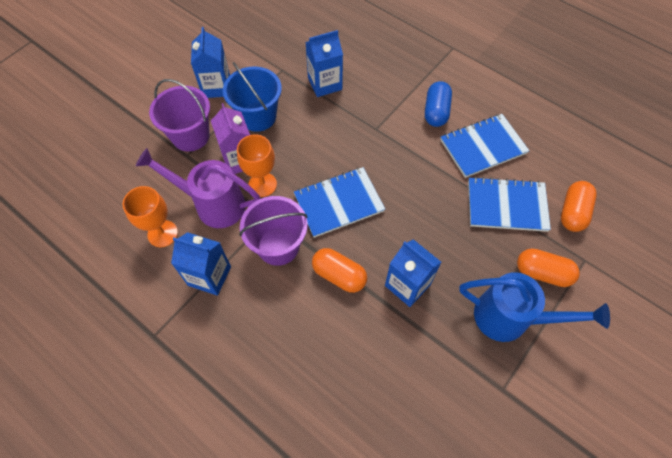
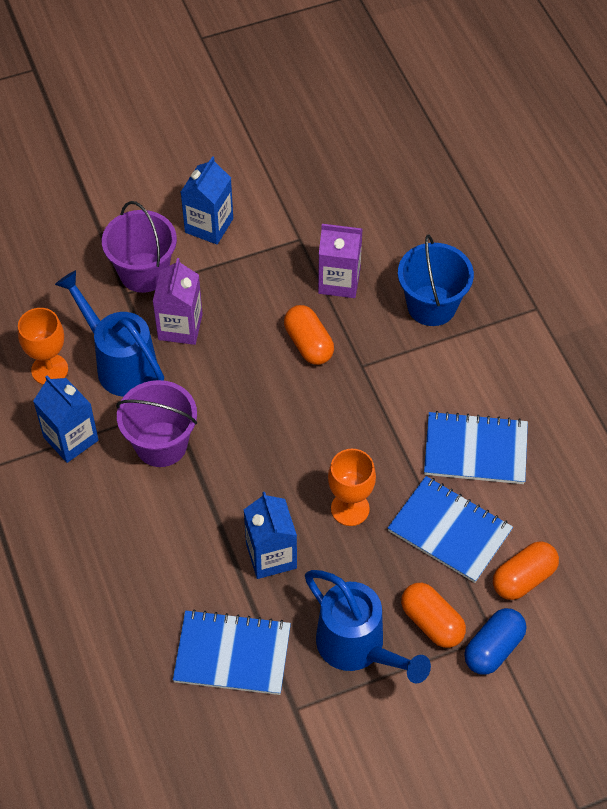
camera: 30 degrees right, 5 degrees down
purple watering can [136,148,260,228] -> blue watering can [55,270,164,397]
blue bucket [223,62,282,132] -> blue bucket moved to [398,235,474,326]
orange goblet [237,134,277,197] -> orange goblet moved to [328,449,376,526]
blue notebook [294,167,385,238] -> blue notebook moved to [173,609,291,695]
blue carton [305,30,343,97] -> purple carton [318,224,362,298]
orange capsule [312,248,367,293] -> orange capsule moved to [284,305,334,365]
blue capsule [425,81,452,127] -> blue capsule moved to [464,608,526,675]

